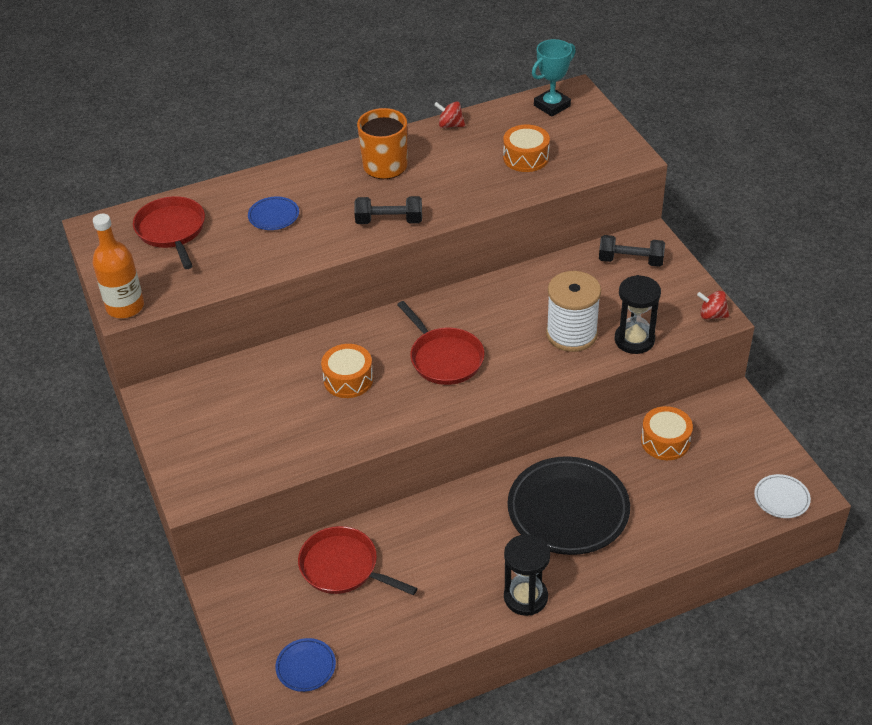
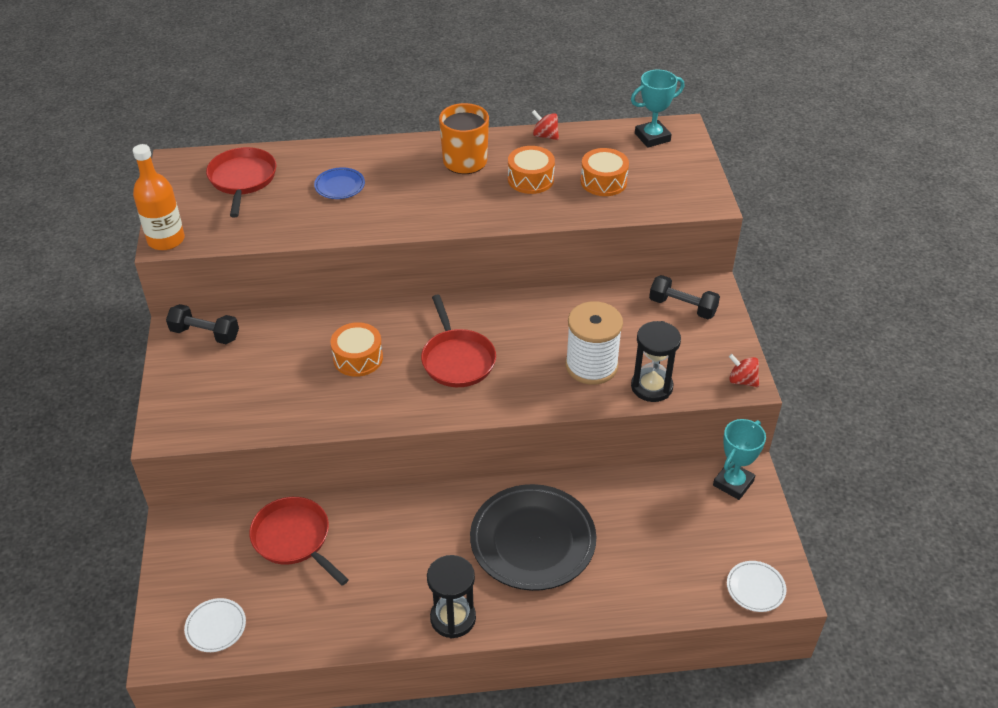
camera: 15 degrees right, 0 degrees up
blue plate [275,638,336,692] -> white plate [184,598,246,652]
black dumbbell [354,196,422,224] -> black dumbbell moved to [166,304,239,344]
orange drum [641,406,693,460] -> orange drum moved to [508,146,555,194]
none -> turquoise trophy [713,419,766,500]

